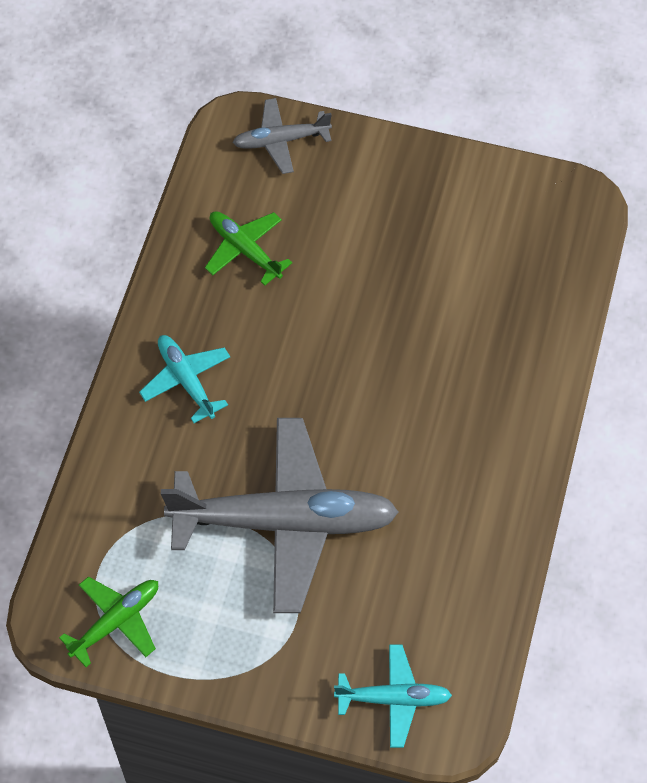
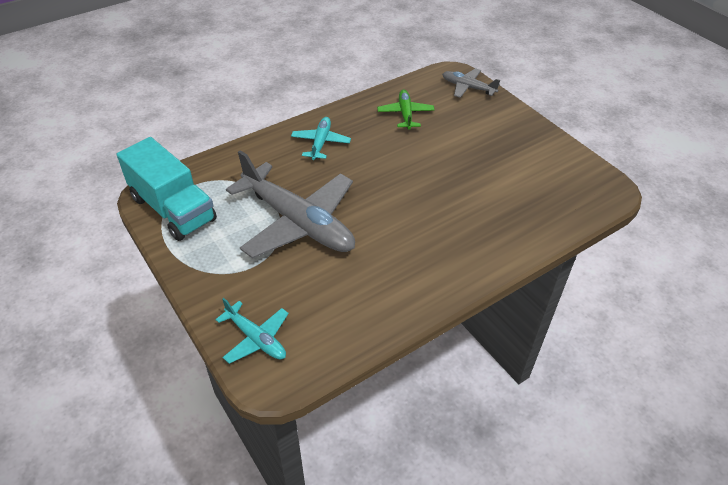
camera: 40 degrees right, 15 degrees down
green plane [59,576,158,667] -> turquoise truck [117,137,217,241]

